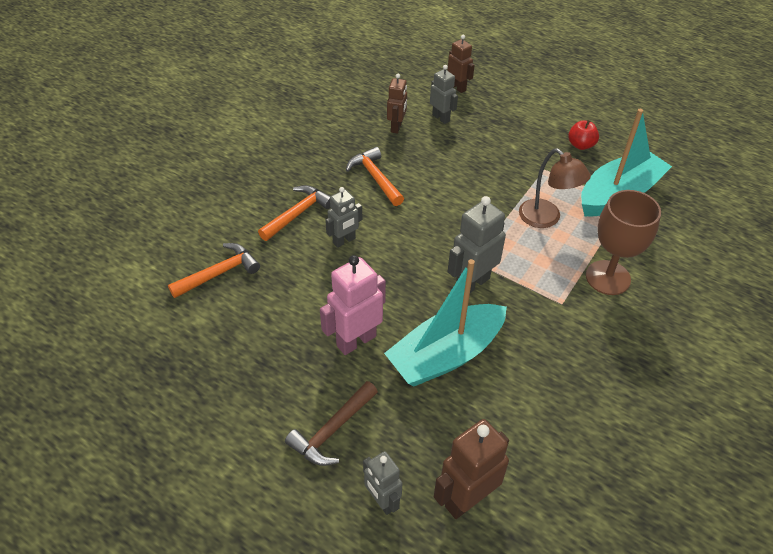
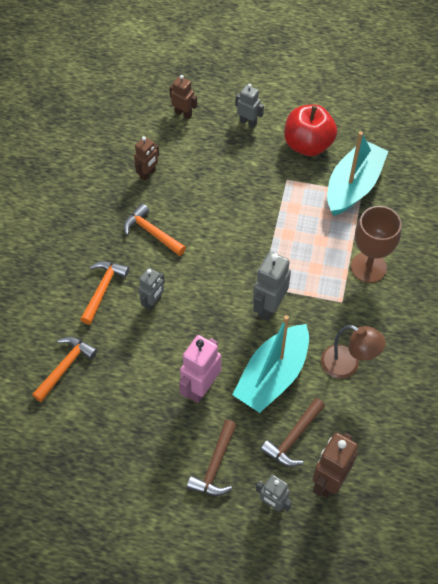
camera: 20 degrees left, 10 degrees up
brown robot [387,74,407,134] -> brown robot turned 45 degrees clockwise [134,136,159,181]
grey robot [430,65,458,124] -> grey robot moved to [235,84,264,128]
brown lamp [519,149,591,228] -> brown lamp moved to [321,325,386,379]
red apple [568,120,599,150] -> red apple [284,104,337,156], size x2.01
none -> brown hammer [261,398,325,467]

